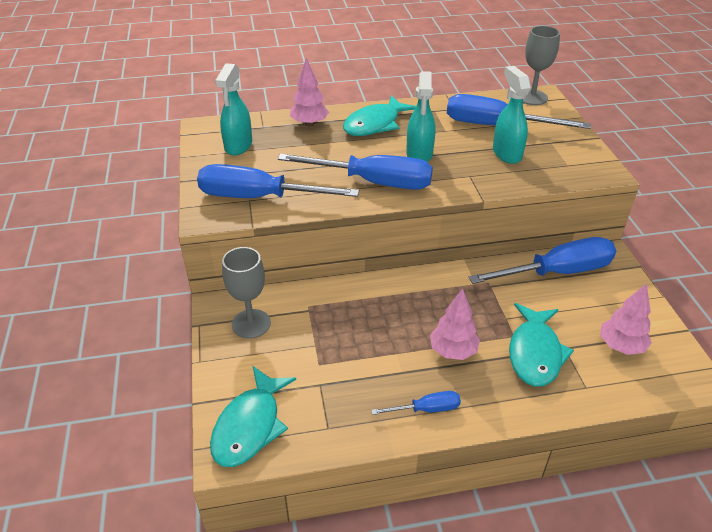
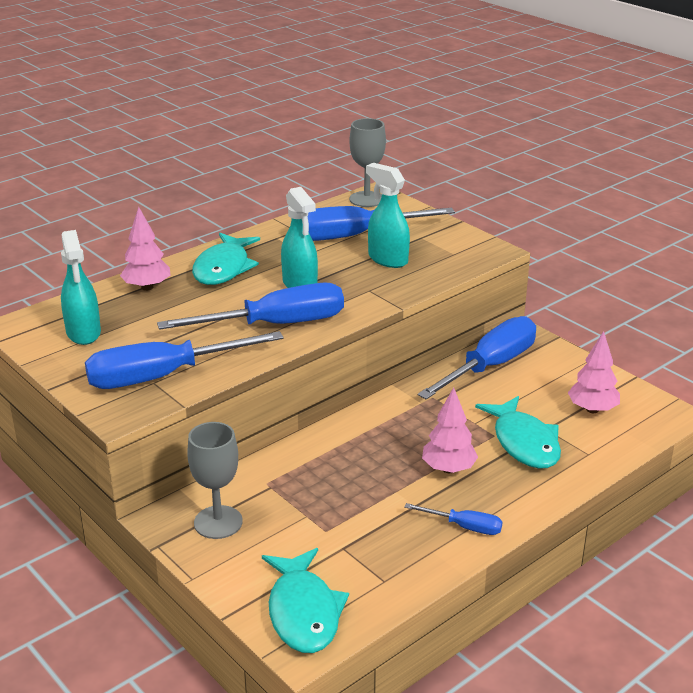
camera: 30 degrees left, 10 degrees down
blue screwdriver [371,391,461,415] -> blue screwdriver turned 60 degrees clockwise [404,503,503,535]

